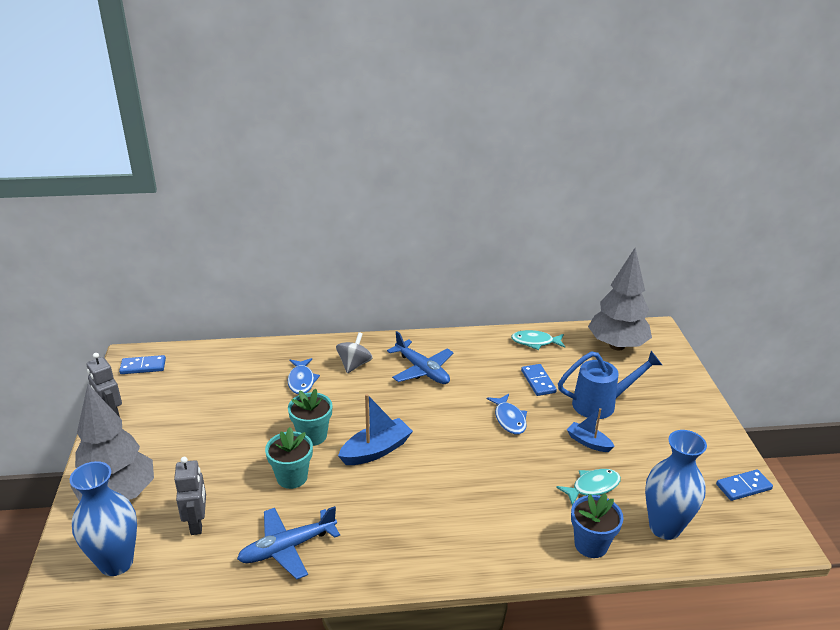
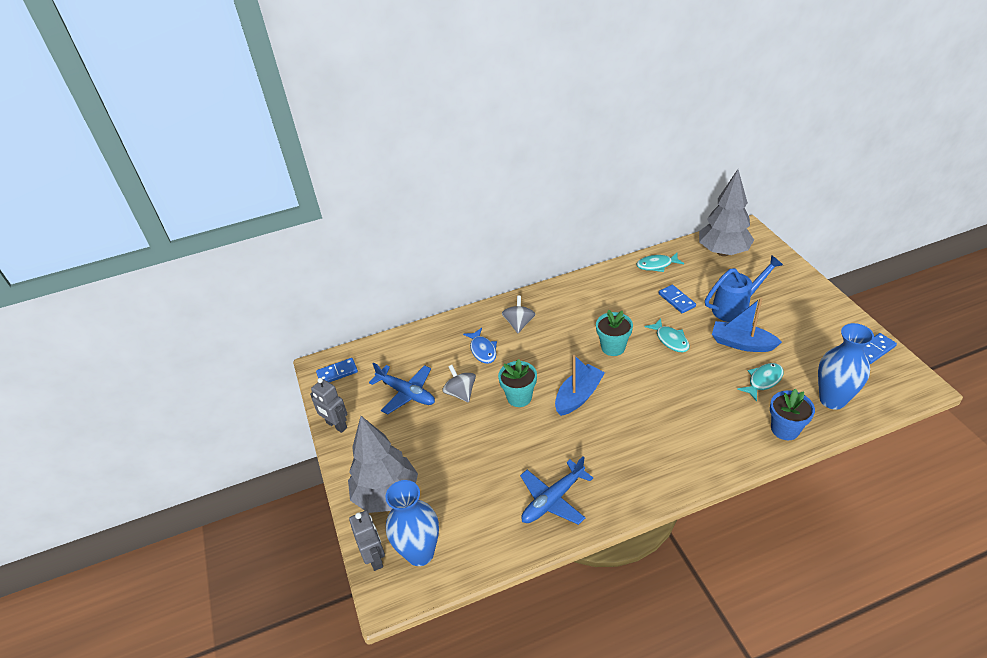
camera: 10 degrees left, 10 degrees up
grey robot [174,457,206,535] -> grey robot moved to [349,511,385,571]
turquoise flower pot [265,427,313,489] -> turquoise flower pot moved to [596,310,633,356]
blue plane [387,331,453,384] -> blue plane moved to [369,362,435,415]
blue fish [487,394,527,434] -> turquoise fish [645,318,690,352]
blue boat [567,408,615,452] -> blue boat [712,298,782,352], size x1.60
none -> grey spinning top [442,365,476,402]

